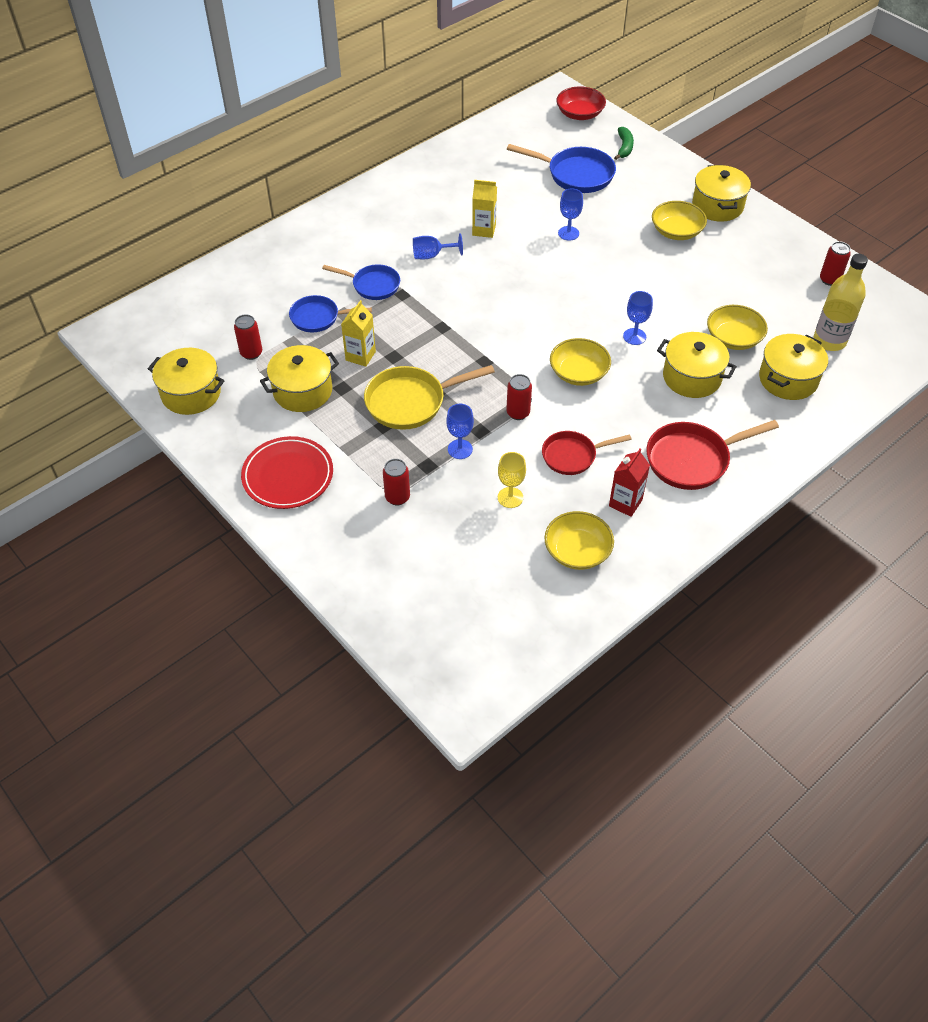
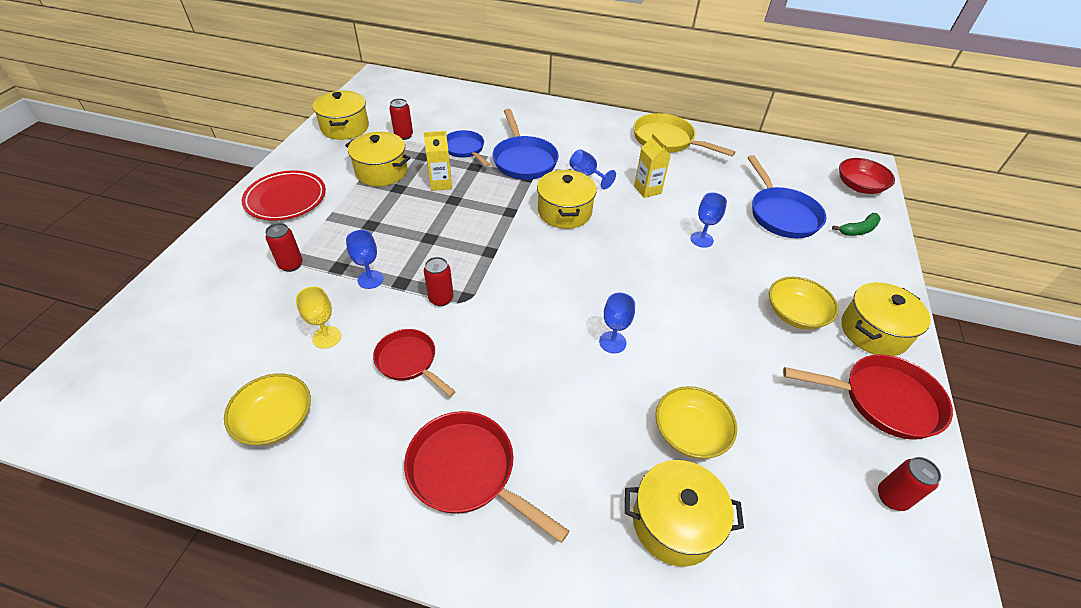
camera: 55 degrees right, 5 degrees down
blue pan [322,264,400,300] -> blue pan [492,109,559,180], size x1.52
yellow pan [364,365,495,430] -> yellow pan moved to [633,113,735,156]
yellow bowl [550,338,611,386] -> none
red carton [609,449,650,517] -> none
yellow pot [657,332,737,398] -> yellow pot moved to [537,170,597,229]
yellow bottle [814,254,868,351] -> none
none -> red pan [783,354,953,440]

